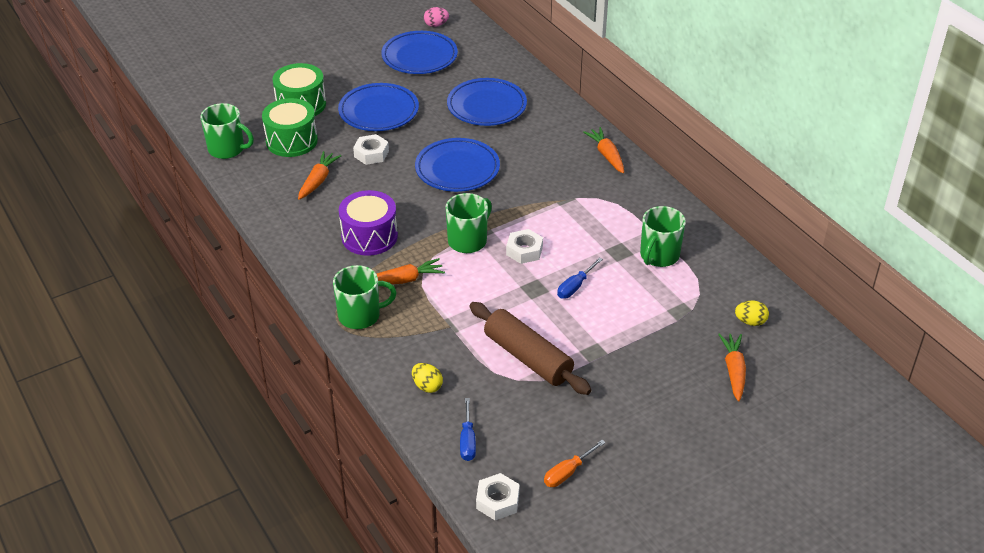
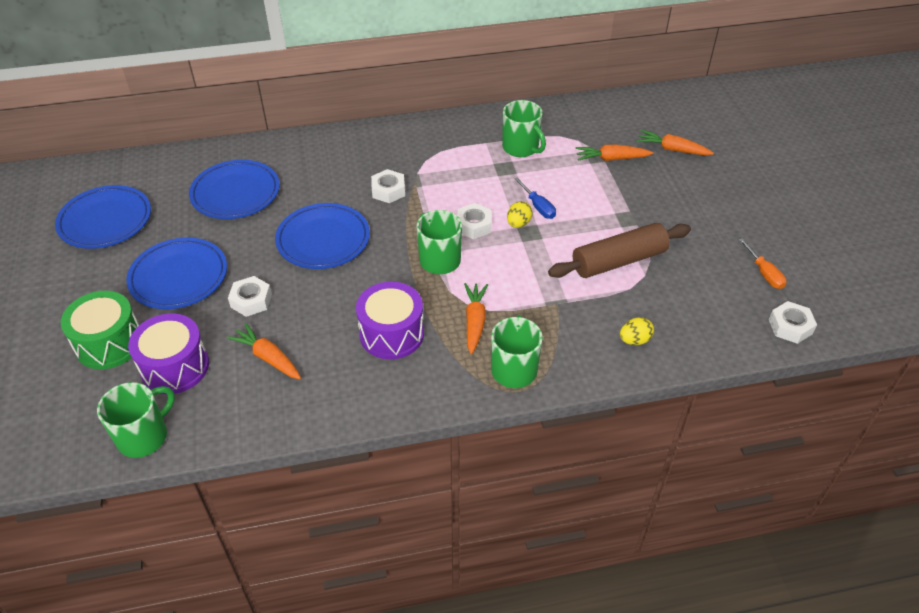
camera: 70 degrees left, 5 degrees up
green drum [262,98,318,157] -> purple drum [128,313,209,394]
pink egg [424,7,449,27] -> none
blue screwdriver [460,398,476,461] -> none
orange carrot [583,127,624,173] -> orange carrot moved to [576,145,653,161]
yellow egg [735,301,769,326] -> yellow egg moved to [507,201,532,228]
none -> white nut [371,169,405,203]

